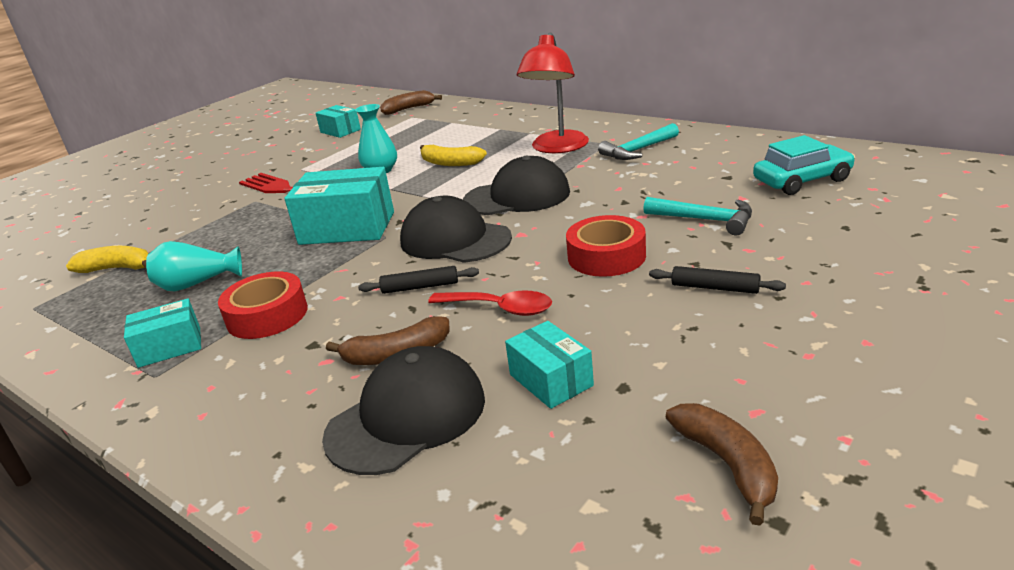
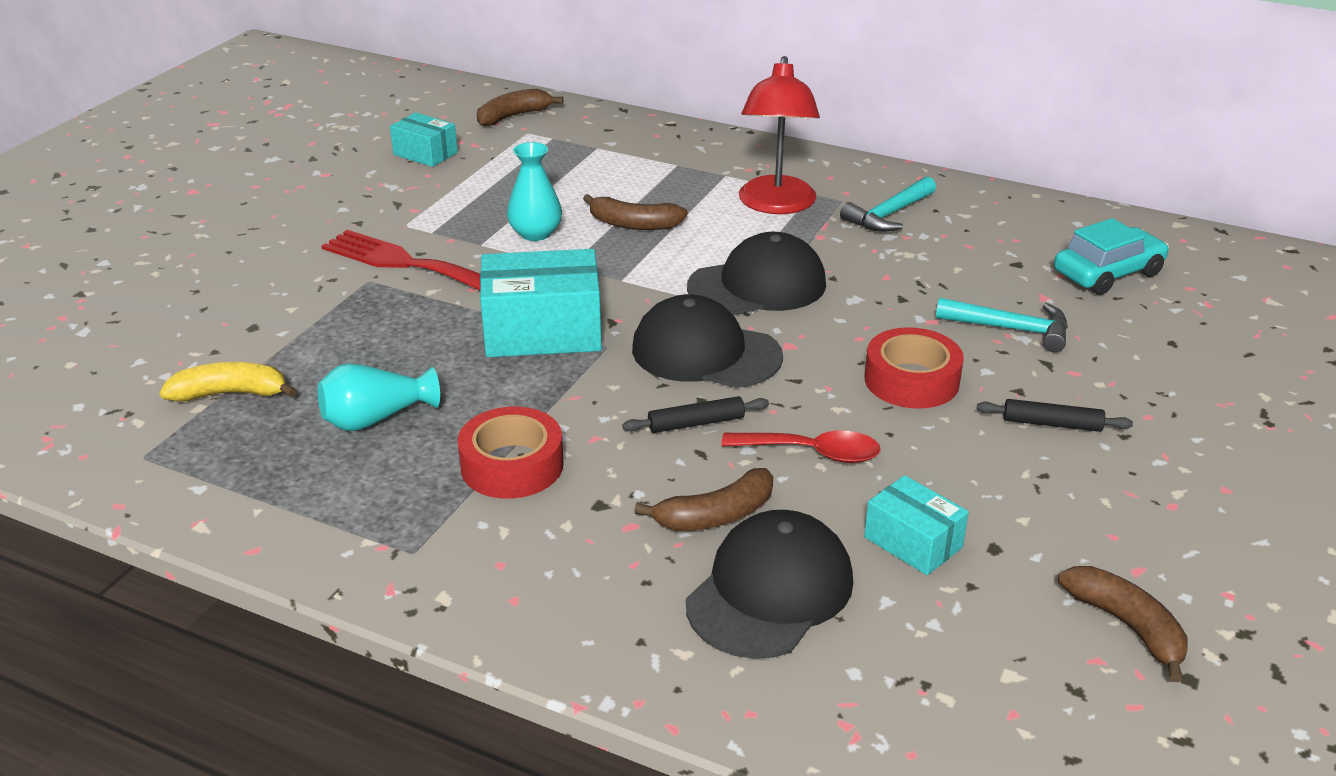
camera: 15 degrees left, 5 degrees up
turquoise box [124,299,201,368] -> none
yellow banana [420,145,487,166] -> brown banana [583,194,688,230]

